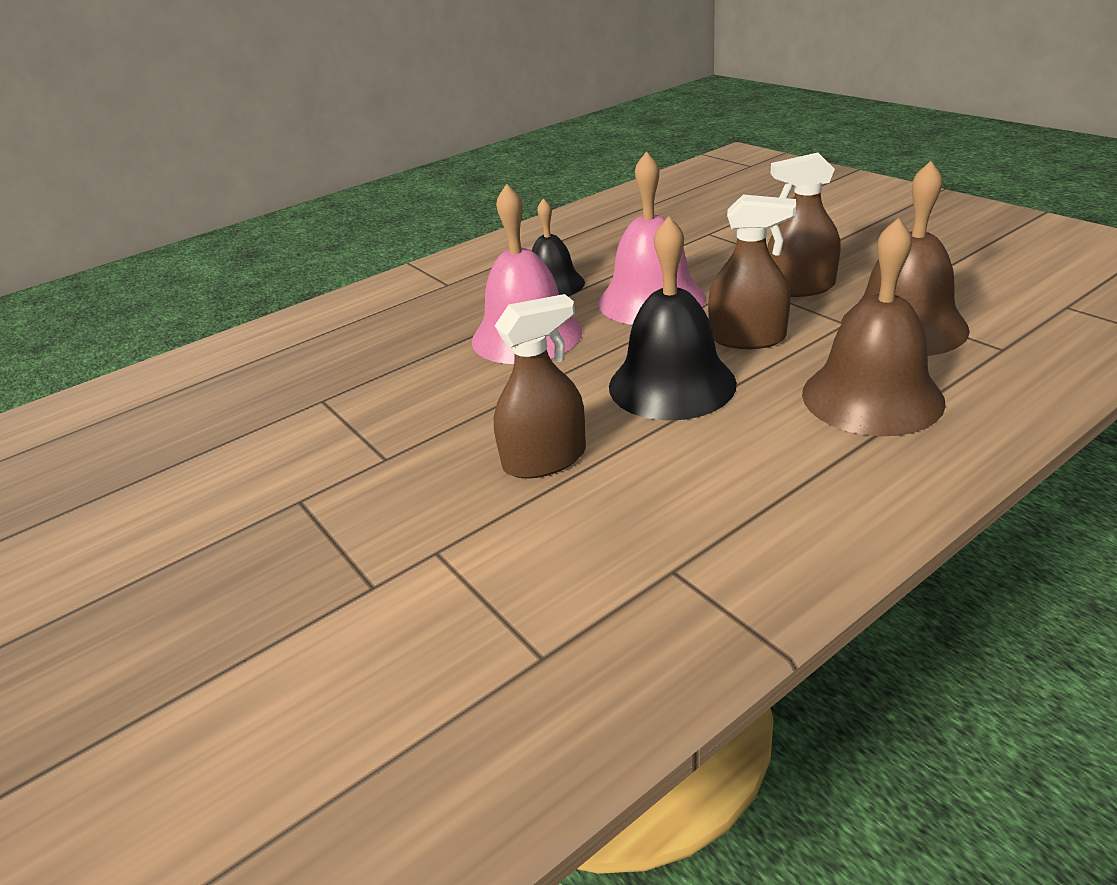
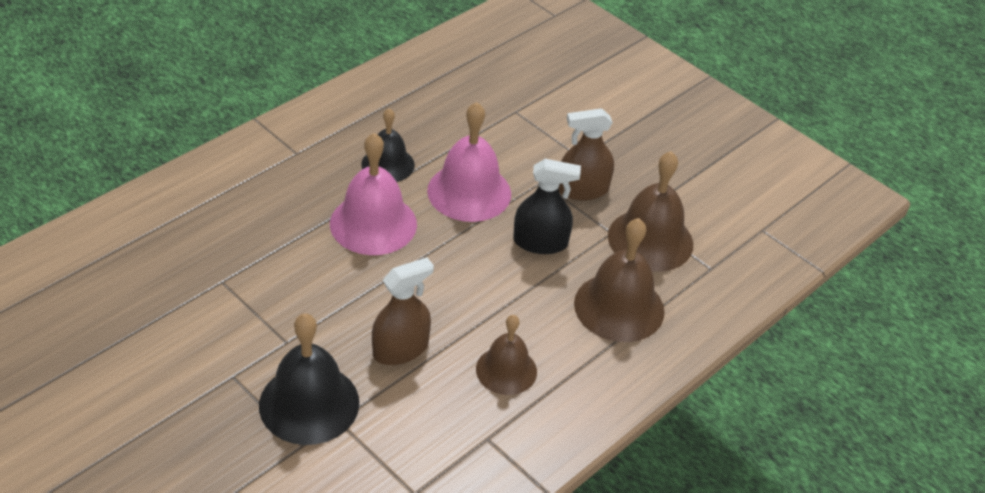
camera: 15 degrees left, 10 degrees up
black bell [609,216,737,421] -> black bell moved to [259,313,359,445]
brown spray bottle [708,195,796,349] -> black spray bottle [513,159,581,254]
none -> brown bell [476,315,537,395]

